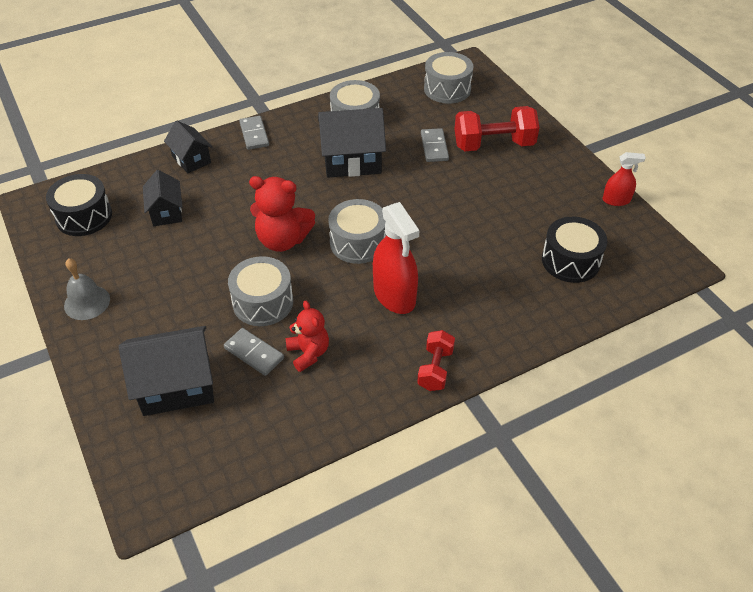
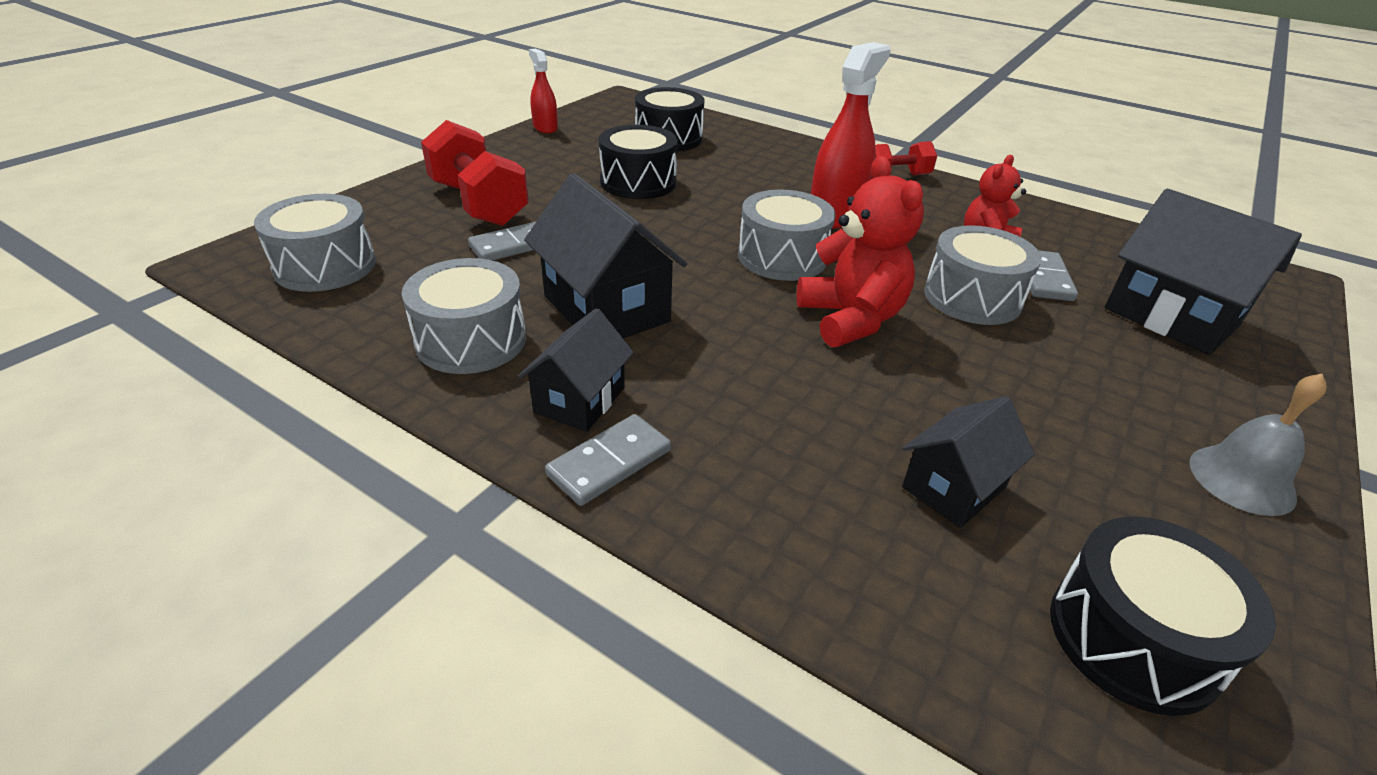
camera: 120 degrees left, 10 degrees down
black house [164,121,212,173] -> black house moved to [518,308,634,432]
none -> black drum [599,125,678,199]

